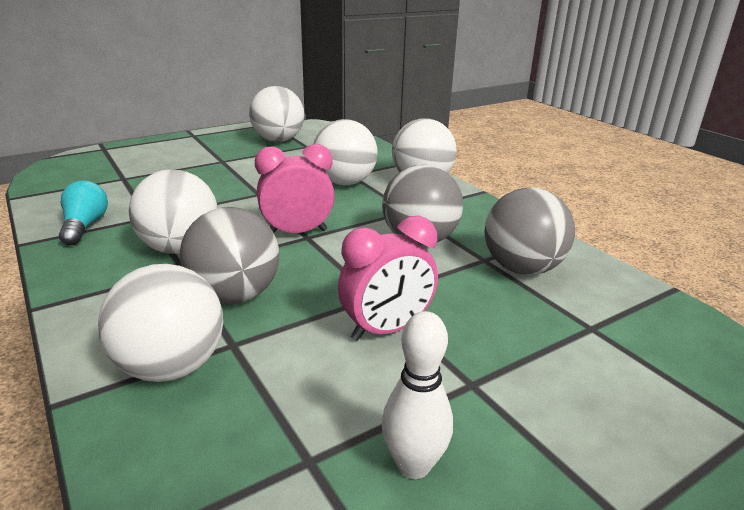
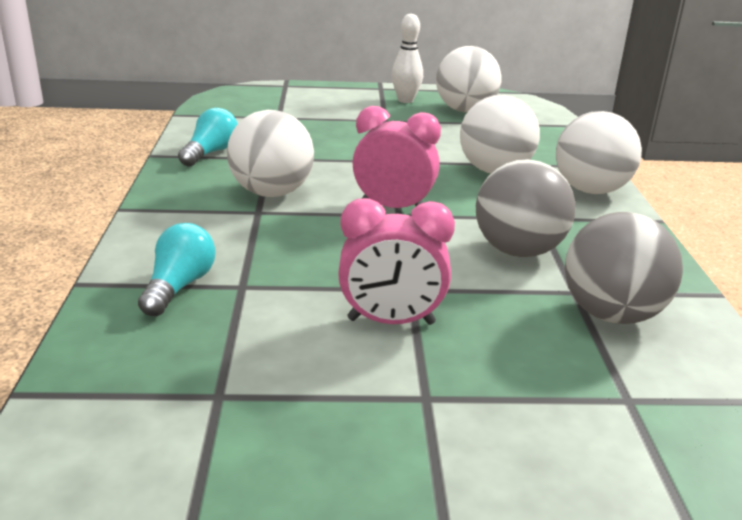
camera: 30 degrees right, 0 degrees up
white ball [98,264,223,382] -> turquoise light bulb [138,223,215,316]
grey ball [180,207,279,304] -> none
white bowling pin [381,311,453,479] -> white bowling pin moved to [392,14,423,103]

